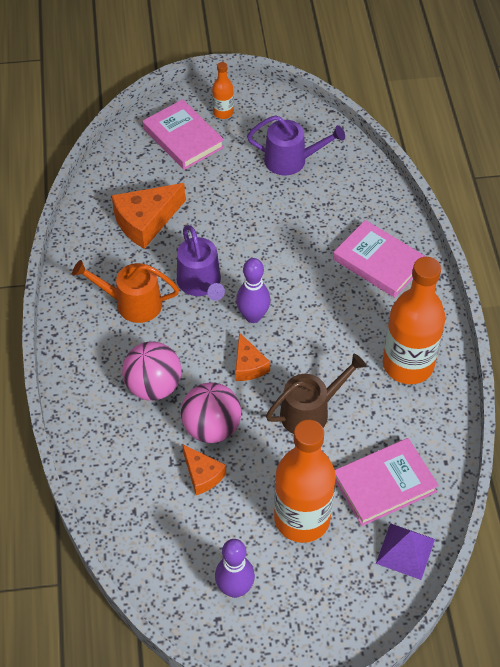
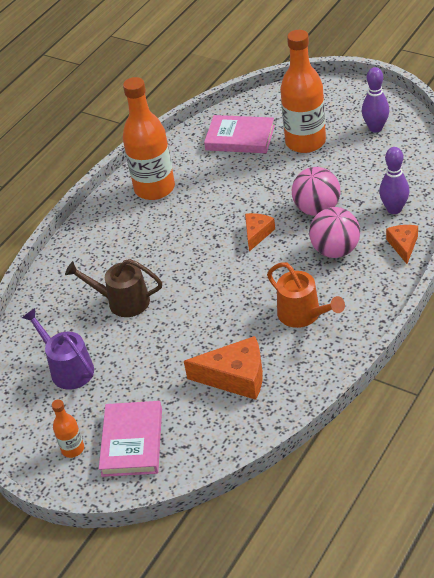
camera: 135 degrees left, 10 degrees down
purple watering can [177,225,225,301] -> none
orange cheese [182,444,226,495] -> orange cheese moved to [386,225,418,264]
purple bowling pin [236,258,271,323] -> purple bowling pin moved to [379,147,409,214]
brown watering can [266,353,366,434] -> brown watering can moved to [65,259,162,317]
pink book [333,220,426,298] -> none
purple pyramid [376,523,435,580] -> none

